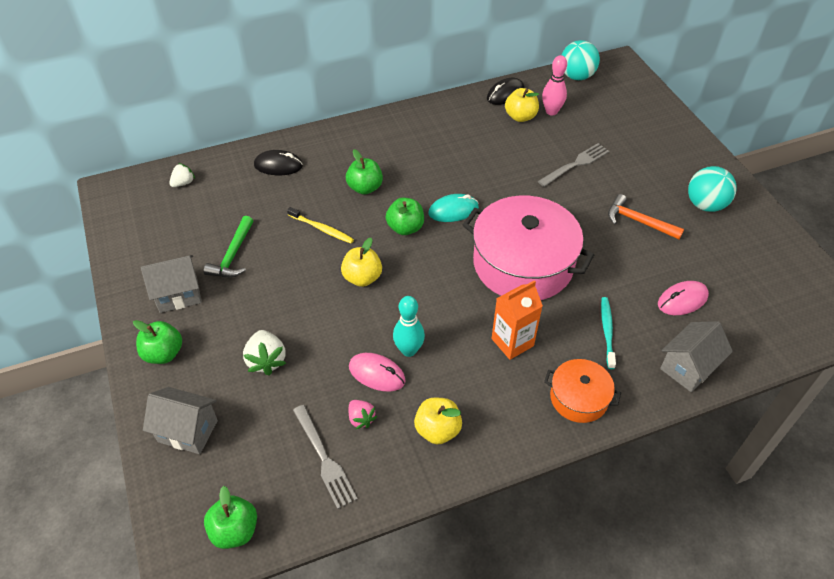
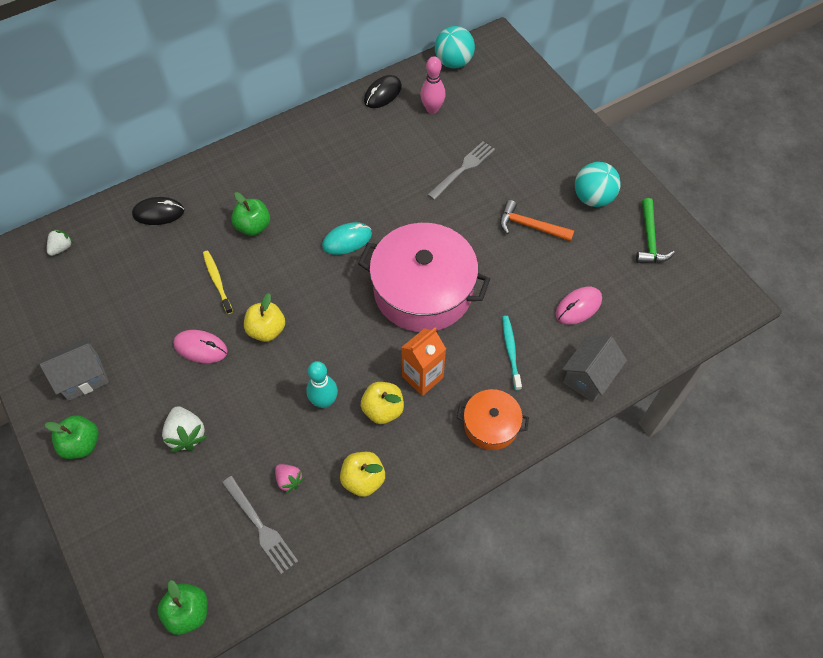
camera: 10 degrees left, 10 degrees up
grey house [143,387,218,454] -> none
green hammer [204,216,253,277] -> green hammer moved to [636,198,675,263]
yellow toothbrush [287,207,354,243] -> yellow toothbrush turned 135 degrees counterclockwise [203,251,233,314]
pink mouse [349,353,406,392] -> pink mouse moved to [173,330,228,363]
green apple [386,198,424,235] -> none
yellow apple [505,88,539,122] -> yellow apple moved to [361,382,404,424]

